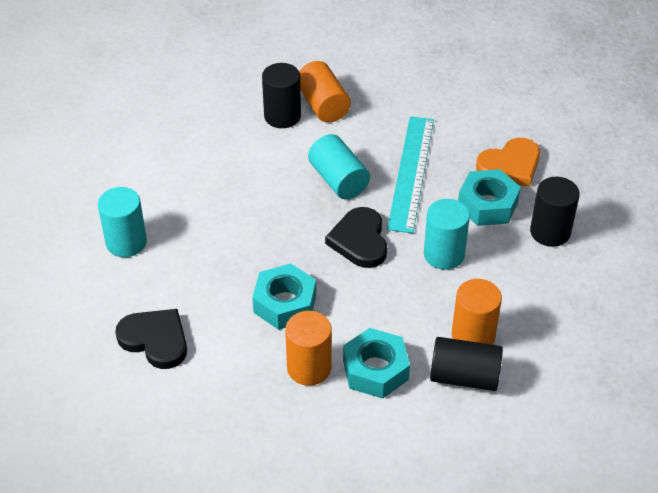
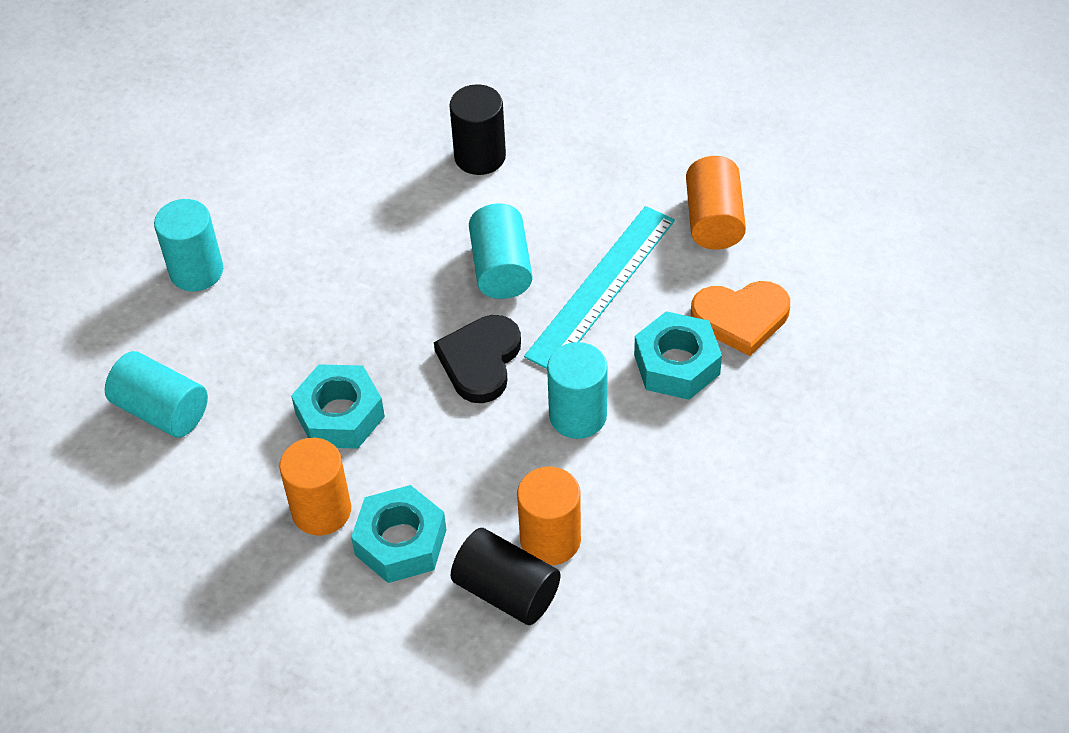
camera: 25 degrees right, 5 degrees up
black heart [115,309,187,369] -> turquoise cylinder [105,351,208,438]
orange cylinder [299,61,351,123] -> orange cylinder moved to [686,156,746,250]
black cylinder [530,177,580,247] -> none

